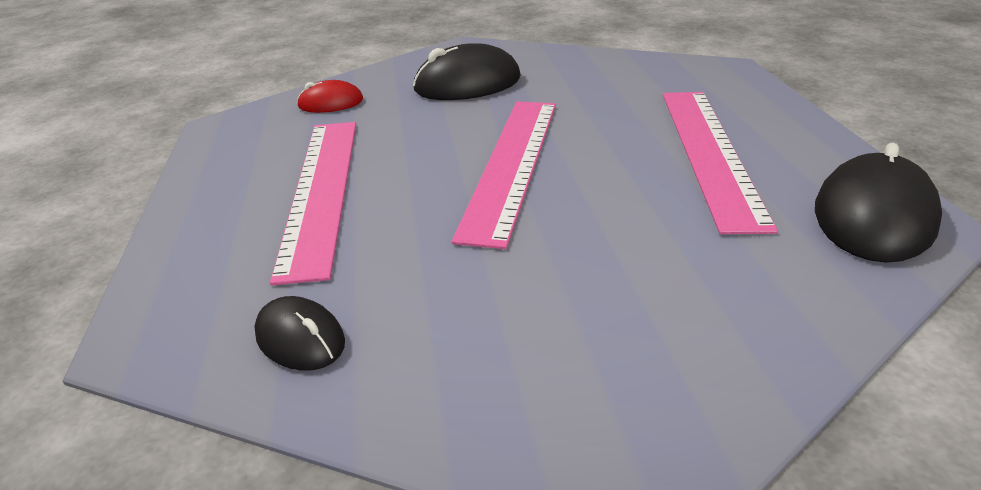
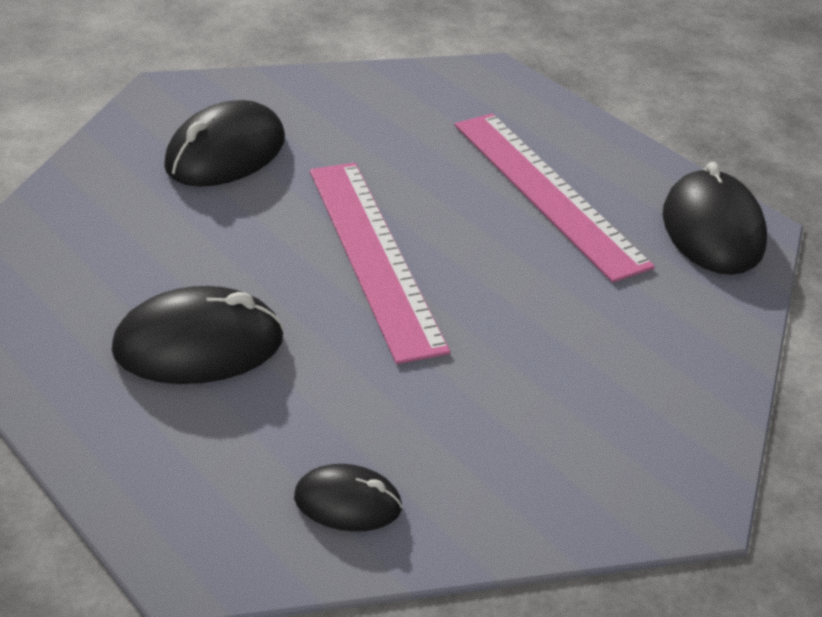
camera: 35 degrees left, 5 degrees up
pink ruler [270,122,356,285] -> black mouse [112,286,284,384]
red mouse [297,80,363,113] -> none

